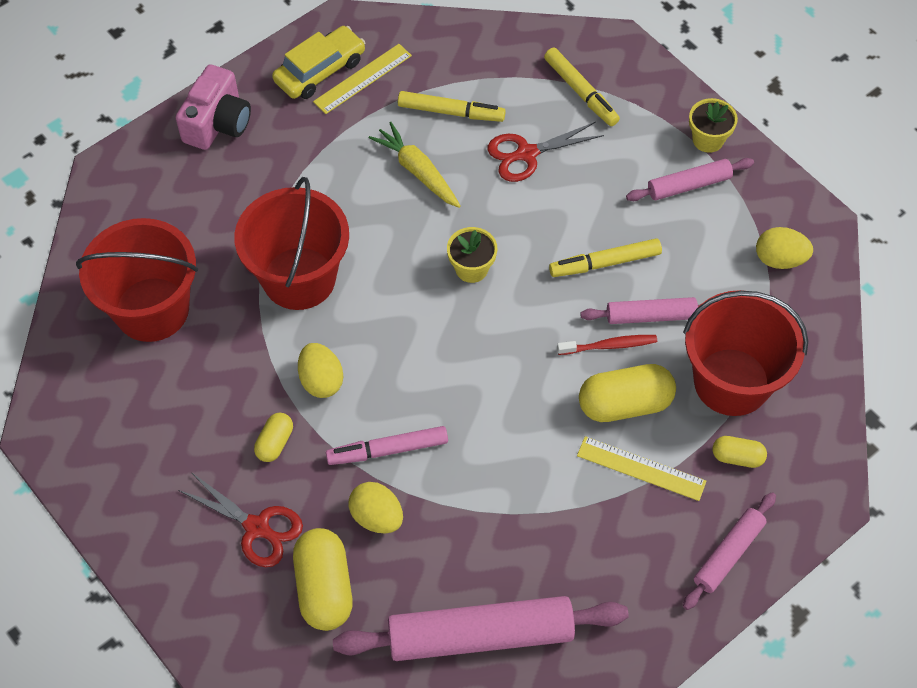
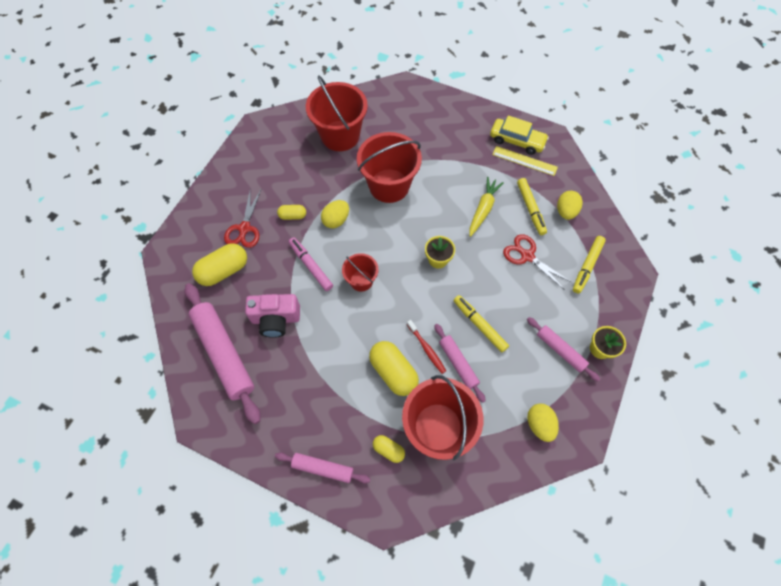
camera: 65 degrees right, 5 degrees up
pink camera [176,64,251,150] -> pink camera moved to [245,294,300,338]
yellow egg [349,482,403,533] -> yellow egg moved to [557,191,583,220]
yellow ruler [577,436,706,501] -> none
yellow capsule [713,436,767,468] -> yellow capsule turned 45 degrees counterclockwise [373,435,405,463]
none -> red bucket [342,253,378,292]

